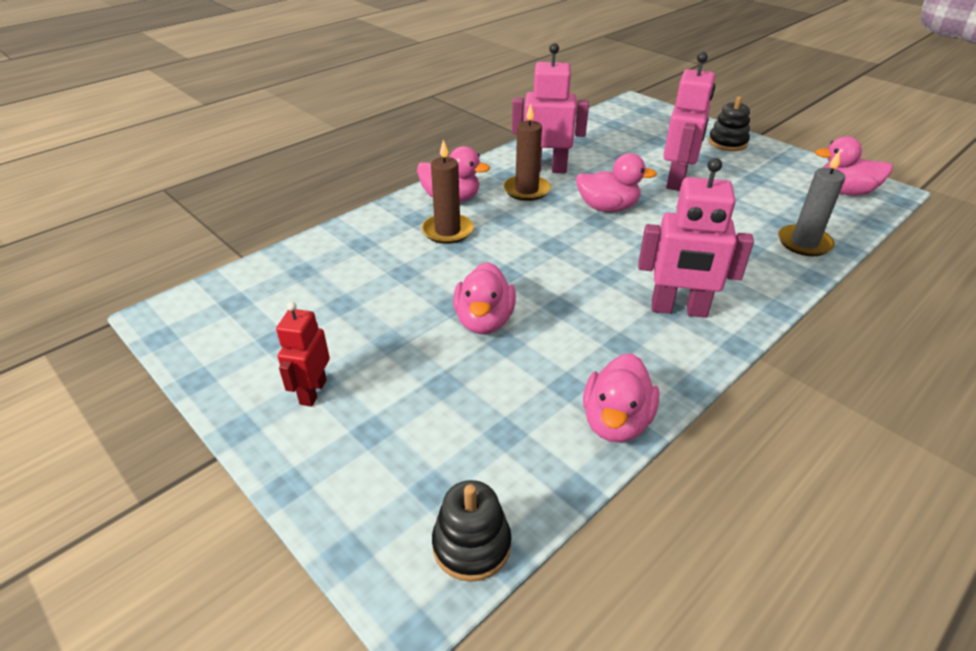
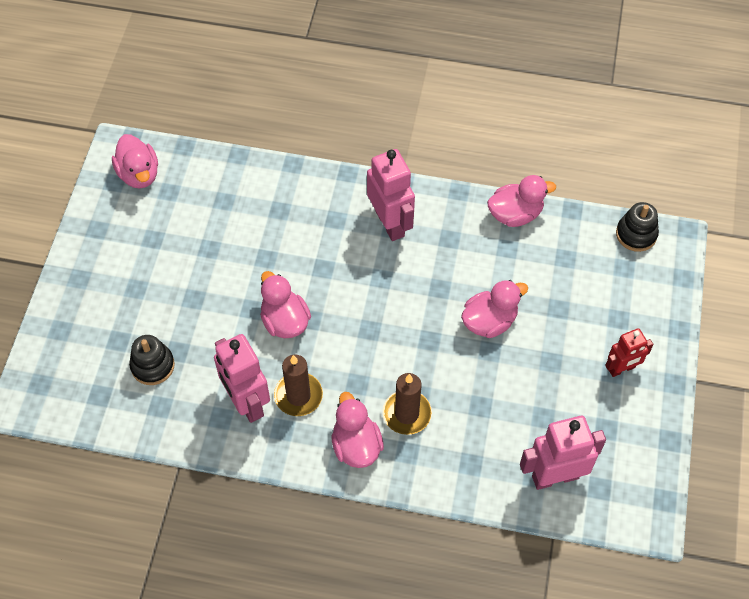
camera: 125 degrees left, 20 degrees up
pink robot [663,52,715,191] -> pink robot moved to [520,416,606,490]
black stacking toy [708,96,750,151] -> black stacking toy moved to [129,335,175,385]
grey candle [778,150,845,256] -> none

